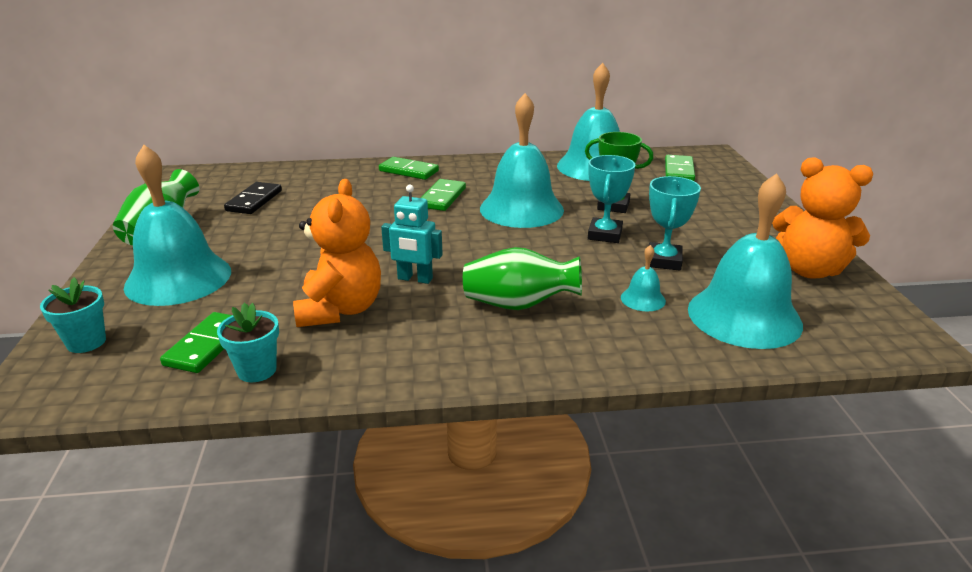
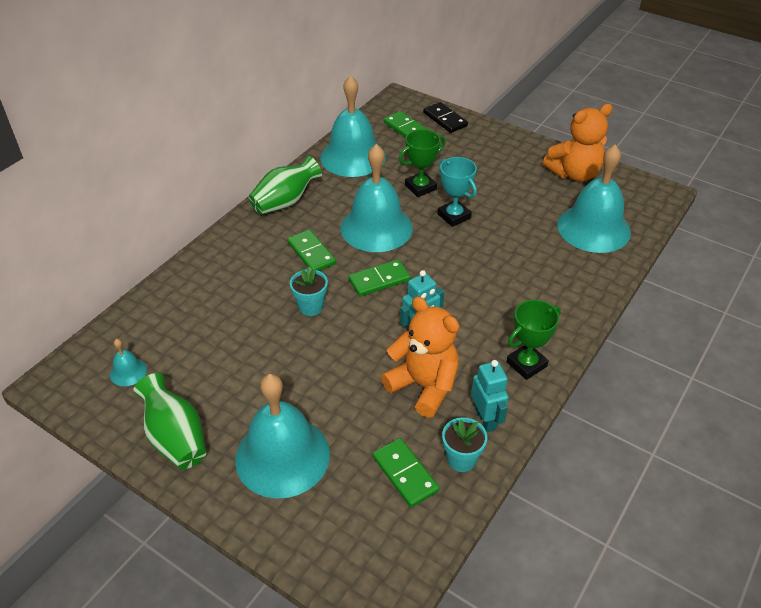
camera: 50 degrees left, 15 degrees up
turquoise flower pot [40,277,106,353] -> turquoise flower pot moved to [290,266,328,316]
black domino [224,182,282,214] -> black domino moved to [423,102,468,133]
green domino [379,157,439,180] -> green domino moved to [348,259,410,296]
green vase [463,247,582,310] -> green vase moved to [249,156,322,215]
turquoise bell [621,245,666,311] -> turquoise bell moved to [110,339,147,386]
turquoise trophy [649,176,701,271] -> none
none -> turquoise robot [471,360,509,432]
none -> green trophy [507,300,561,380]

